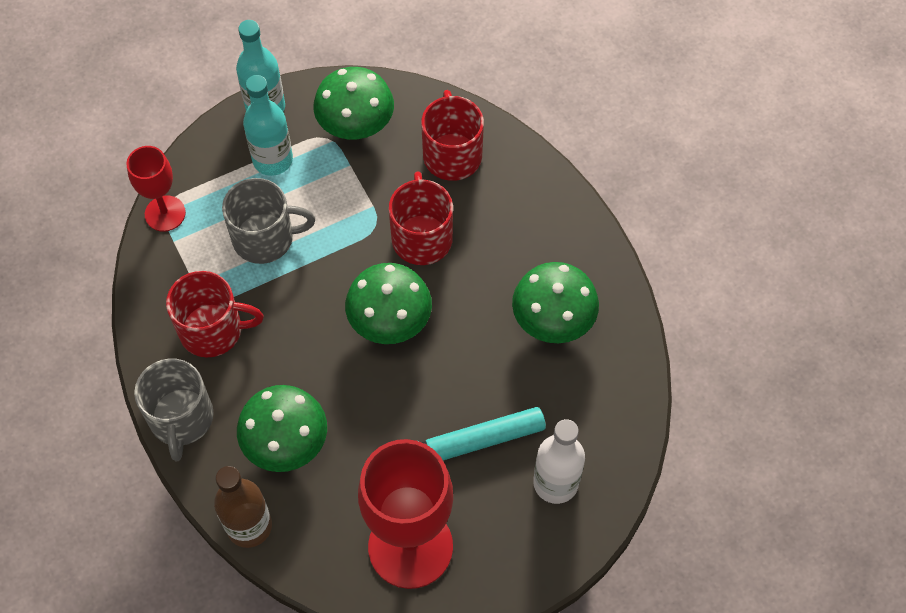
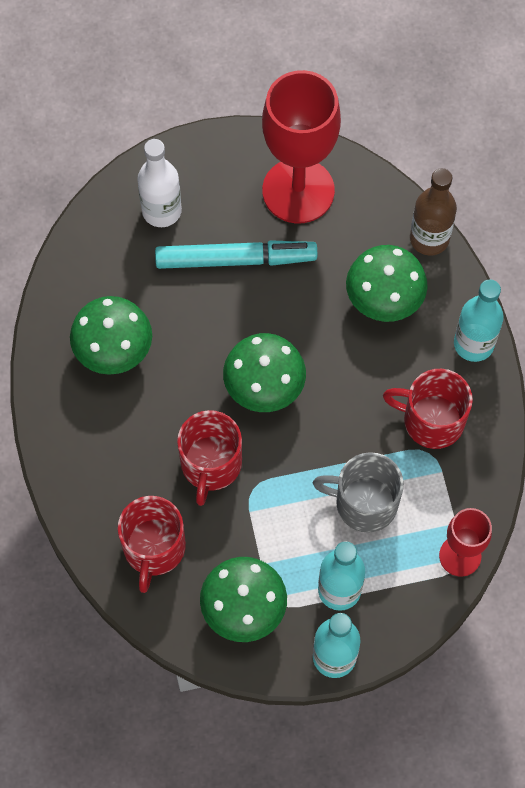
camera: 165 degrees left, 5 degrees up
grey mug [134,358,214,461] -> turquoise bottle [454,279,504,362]

